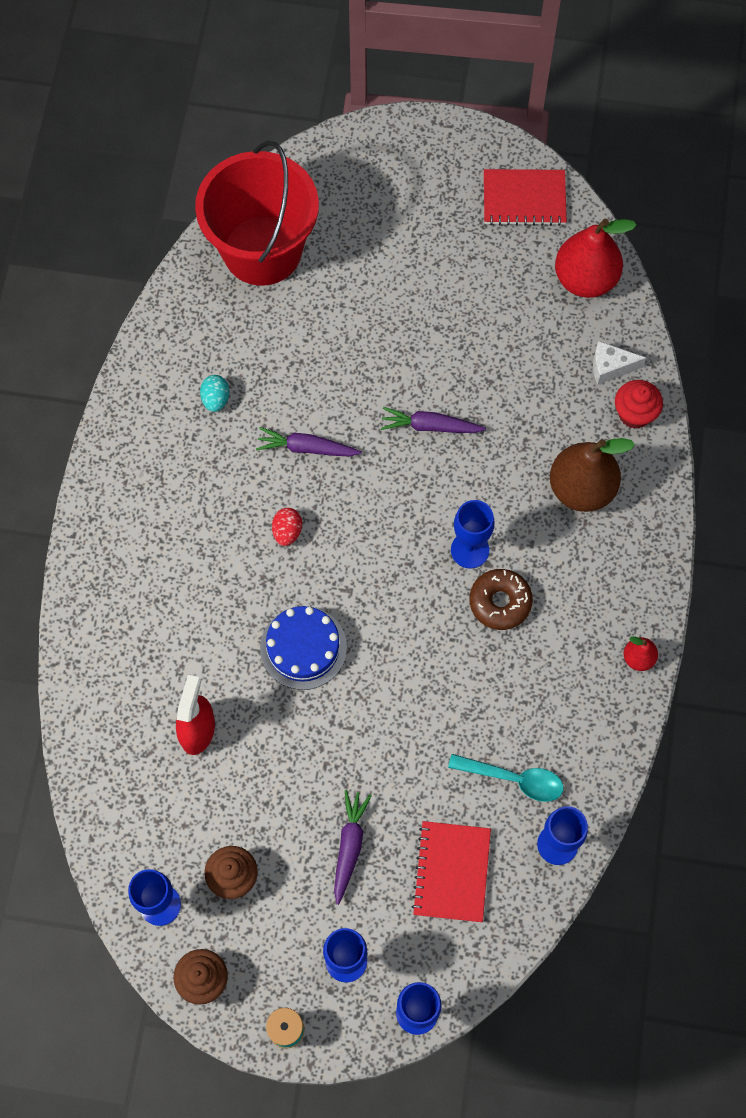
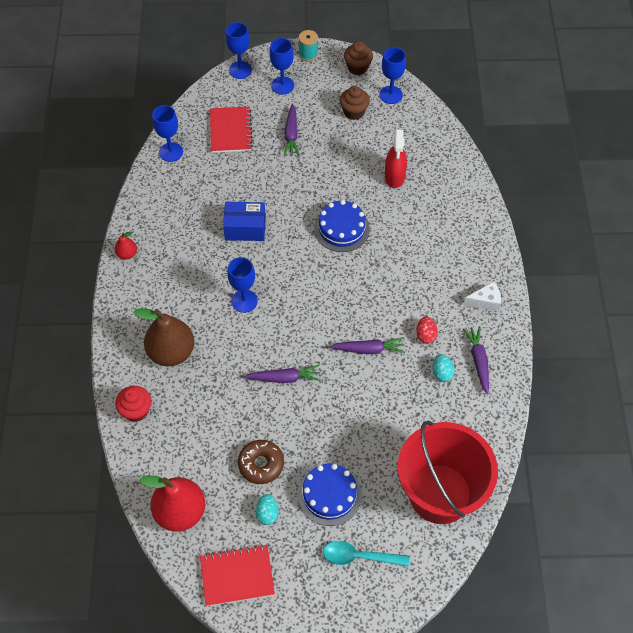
camera: 170 degrees right, 10 degrees down
red egg [272,508,302,546] -> red egg moved to [417,316,438,344]
turquoise spoon [448,754,564,802] -> turquoise spoon moved to [323,541,409,567]
brown donut [469,569,533,630] -> brown donut moved to [238,440,284,484]
white cheese [593,341,646,385] -> white cheese moved to [463,281,501,312]
none -> blue box [223,202,266,241]
none -> turquoise egg [256,494,279,525]
none -> blue cake [298,464,362,526]
none -> purple carrot [463,326,489,394]

